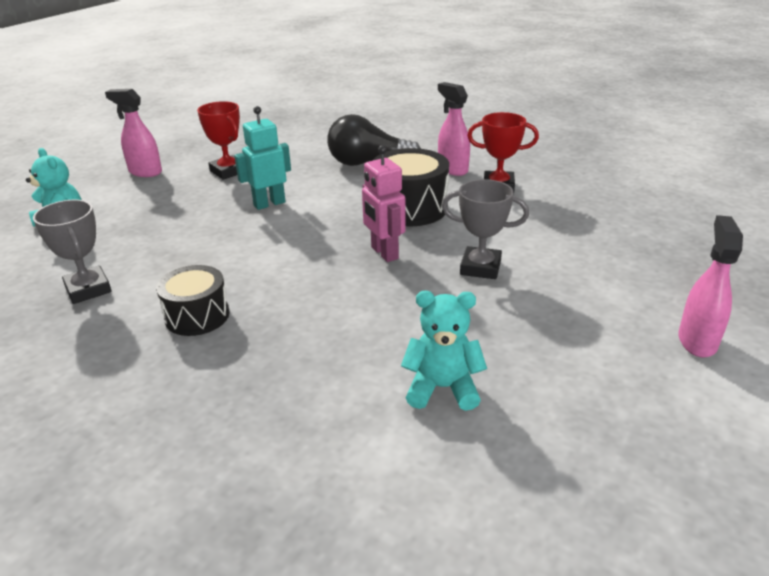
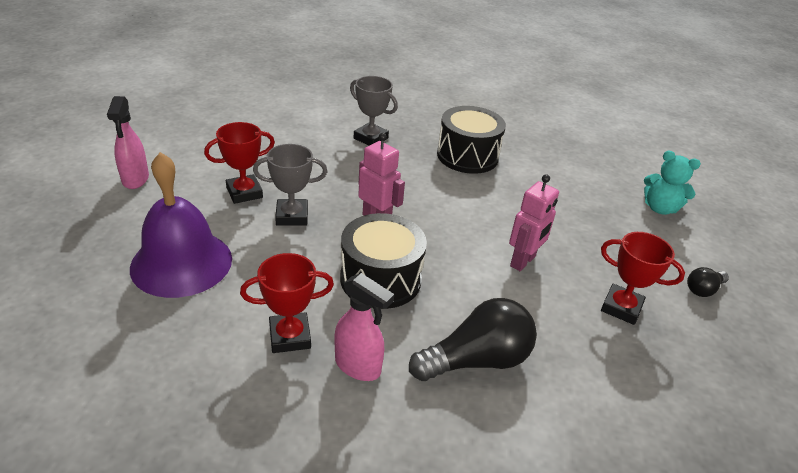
camera: 155 degrees right, 5 degrees up
grey trophy [33,200,112,304] -> grey trophy moved to [350,76,398,146]
pink spray bottle [105,89,162,177] -> black light bulb [687,267,729,297]
black drum [156,265,230,336] -> black drum [437,106,506,174], size x1.51
turquoise robot [234,106,291,210] -> pink robot [509,174,559,271]
turquoise teddy bear [401,291,487,411] -> none
none -> purple bell [130,152,232,298]
none -> red trophy [204,122,275,204]

